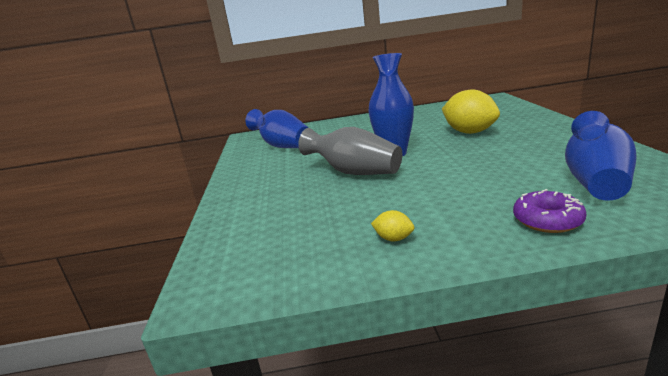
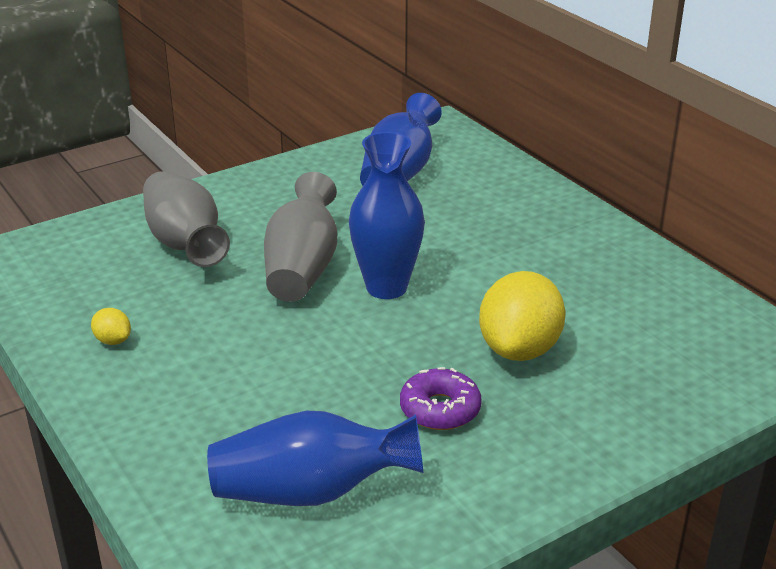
camera: 60 degrees right, 10 degrees up
yellow lemon [371,210,414,241] -> yellow lemon turned 45 degrees counterclockwise [91,308,131,345]
purple donut [513,189,586,233] -> purple donut moved to [400,367,482,430]
none -> grey vase [143,171,230,267]

